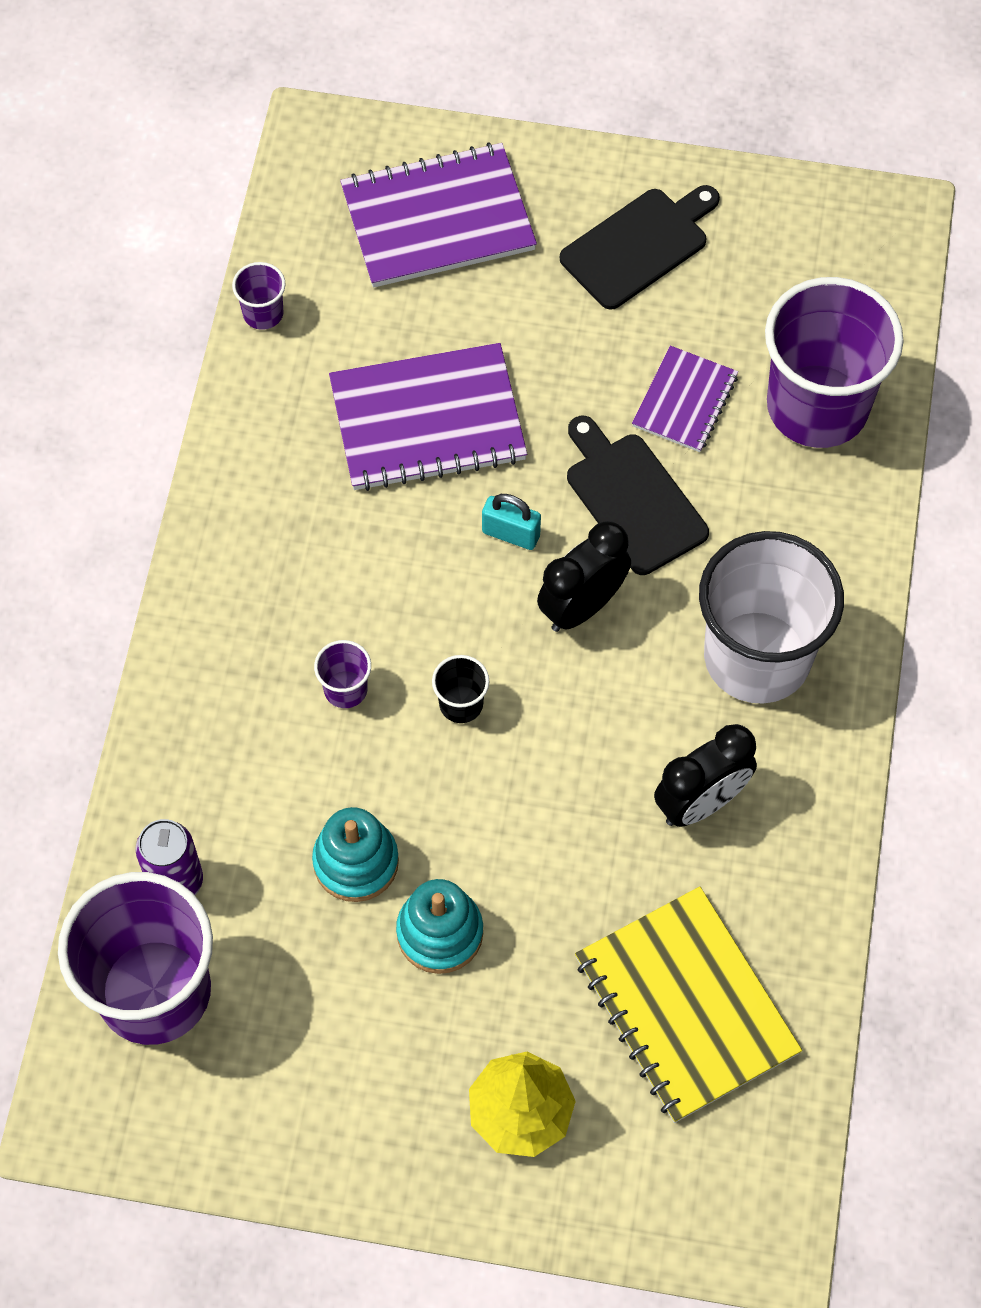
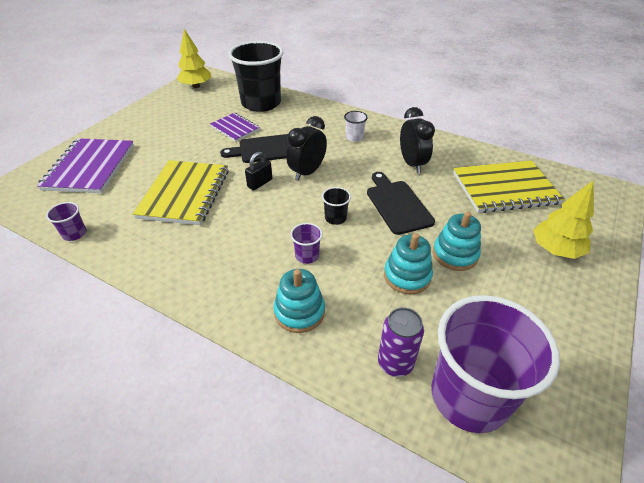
camera: 70 degrees left, 20 degrees down
purple notebook [329,343,527,491] -> yellow notebook [133,160,229,225]
turquoise padlock [482,494,541,550] -> black padlock [245,152,272,191]
black clock [537,521,631,632] -> black clock turned 60 degrees clockwise [286,116,327,181]
black cutting board [560,185,720,310] -> black cutting board moved to [367,172,435,235]
white cup [699,531,844,704] -> white cup [344,111,368,142], size x0.40
purple cup [765,277,904,448] -> black cup [228,41,284,112]
none -> yellow tree [177,29,211,88]
none -> turquoise stacking toy [274,269,325,333]

